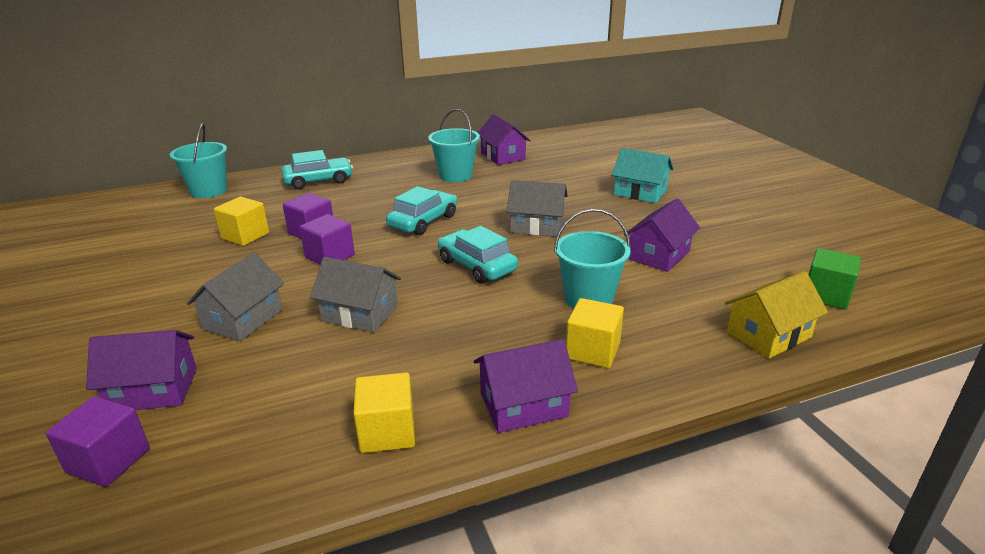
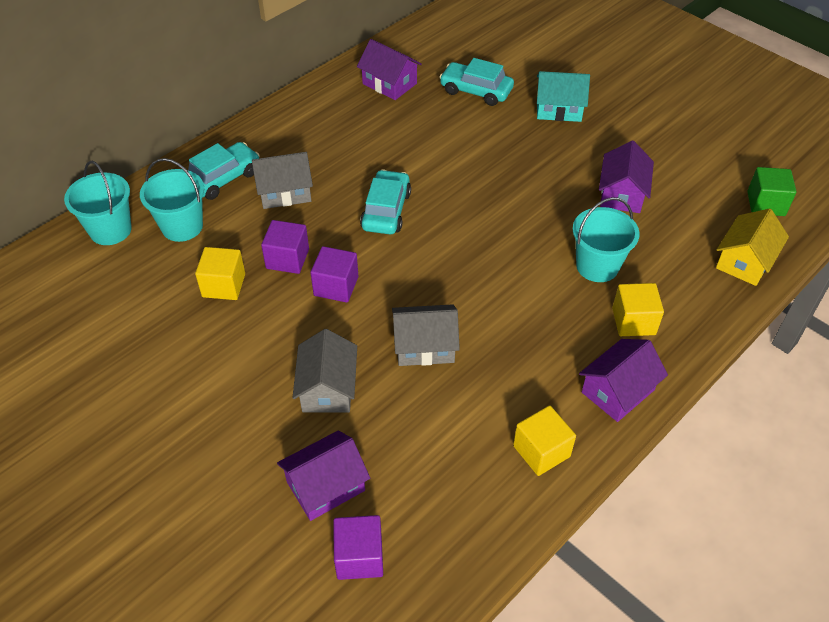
camera: 25 degrees left, 20 degrees up
turquoise bucket [428,109,480,182] -> turquoise bucket moved to [140,158,204,242]
turquoise car [438,226,518,284] -> turquoise car moved to [439,58,514,106]
grey house [506,180,568,237] -> grey house moved to [252,152,313,209]

